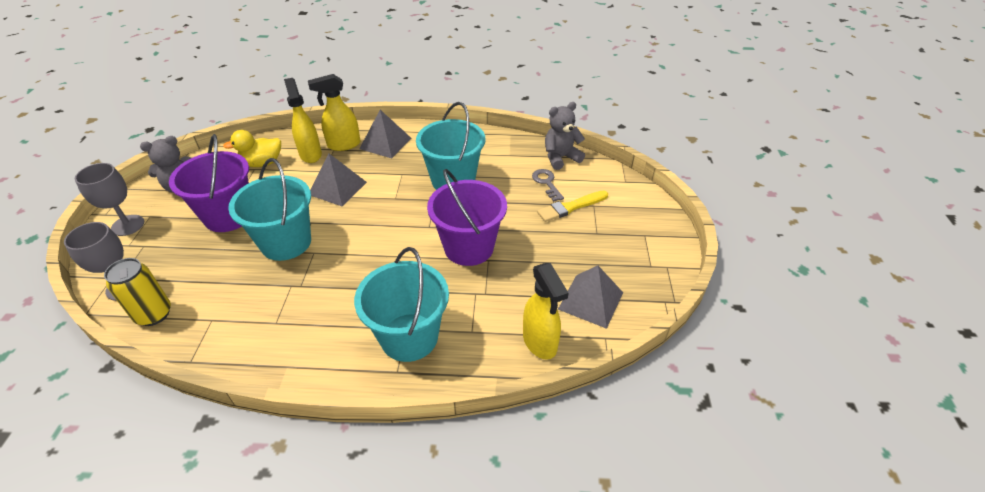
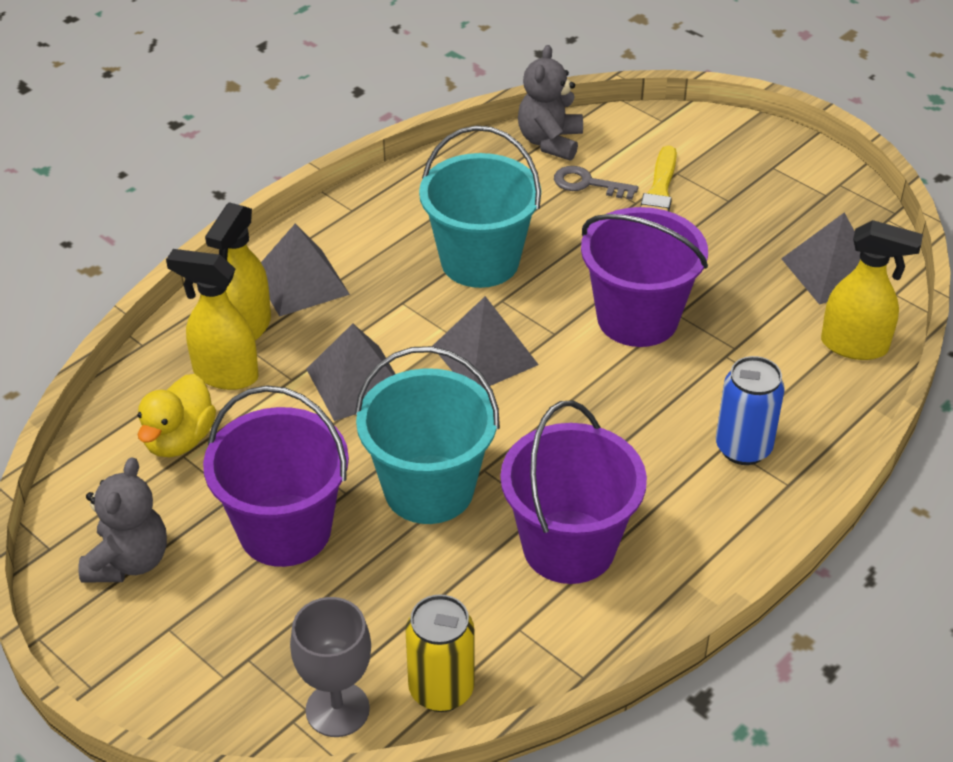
camera: 50 degrees left, 0 degrees up
grey goblet [75,163,144,236] -> none
turquoise bucket [354,247,449,362] -> blue can [716,356,785,465]
none -> grey pyramid [432,296,539,388]
none -> purple bucket [500,400,647,584]

